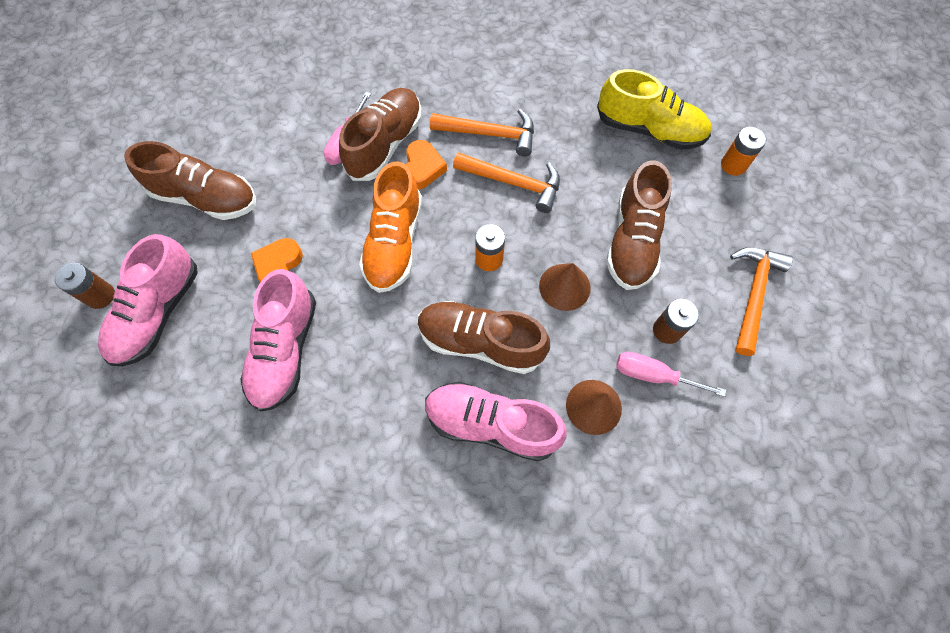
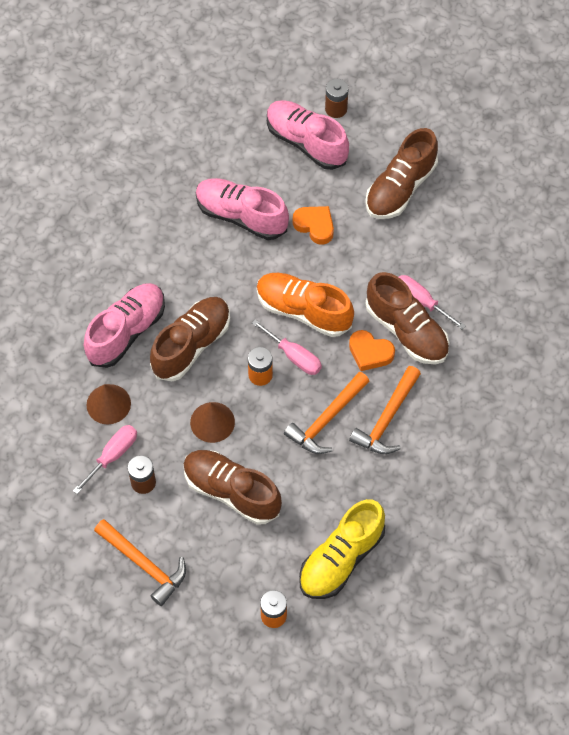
camera: 110 degrees right, 5 degrees down
none -> pink screwdriver [252,319,322,375]

